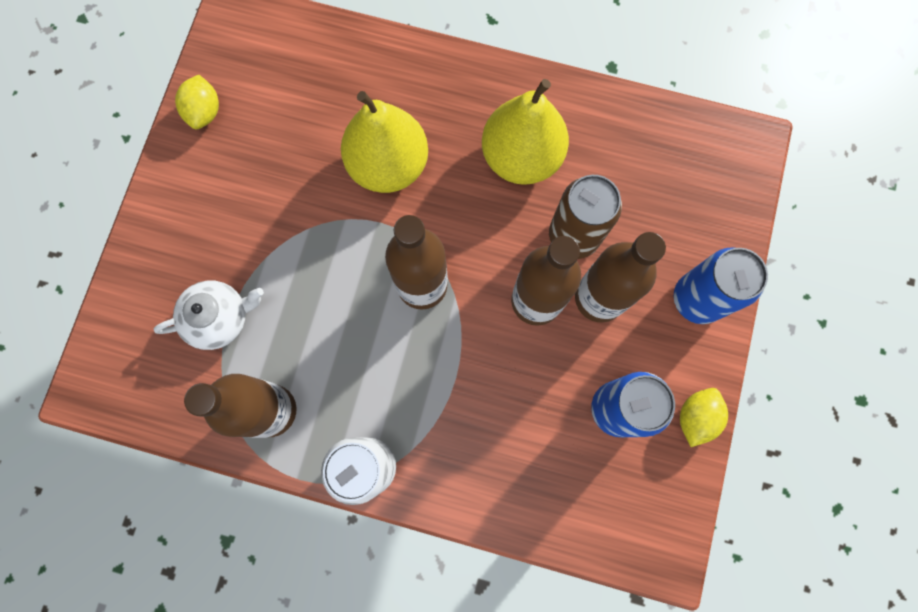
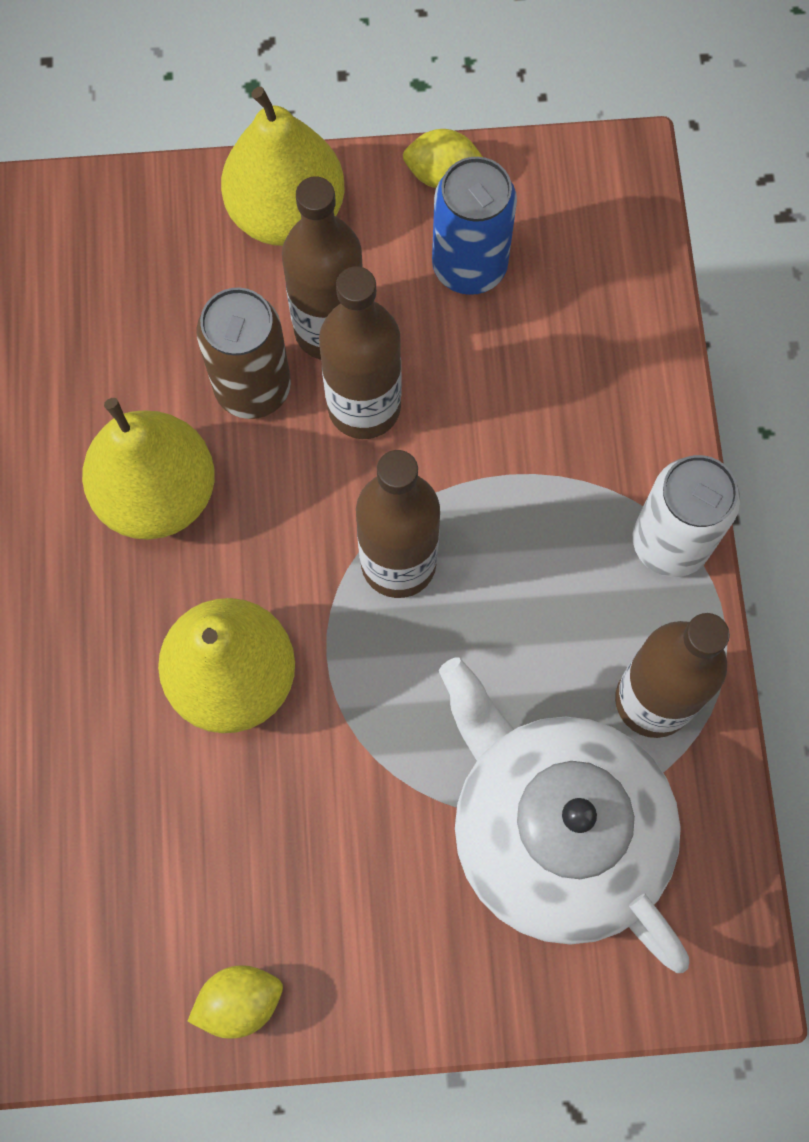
camera: 110 degrees left, 5 degrees down
white teapot [154,280,264,350] -> white teapot [439,657,689,973], size x2.02
blue can [674,247,768,324] -> yellow pear [221,87,345,246]

